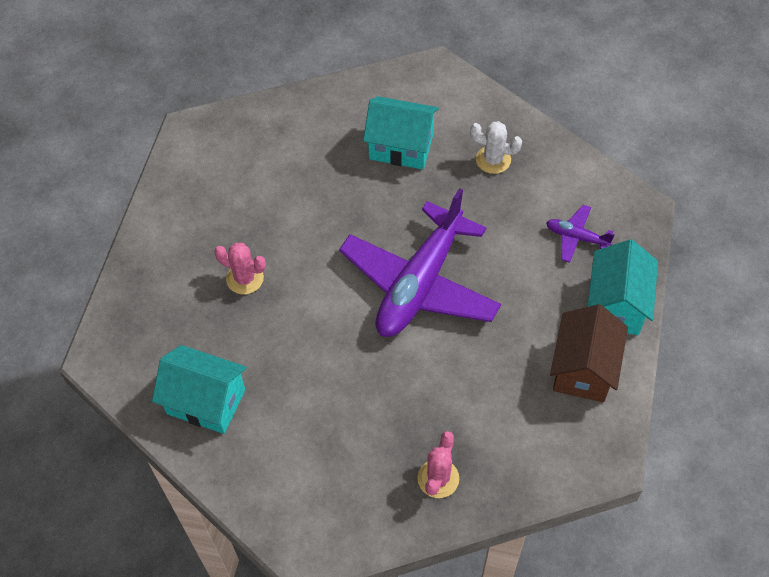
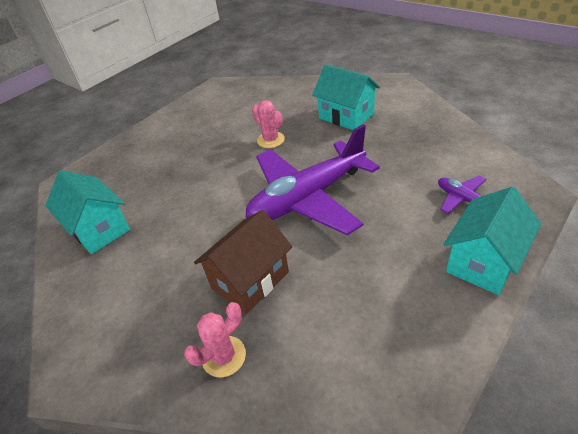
camera: 30 degrees right, 15 degrees down
pink cactus [214,243,266,294] -> pink cactus moved to [252,100,285,148]
white cactus [470,121,522,174] -> none
brown house [550,304,628,402] -> brown house moved to [194,210,292,314]

